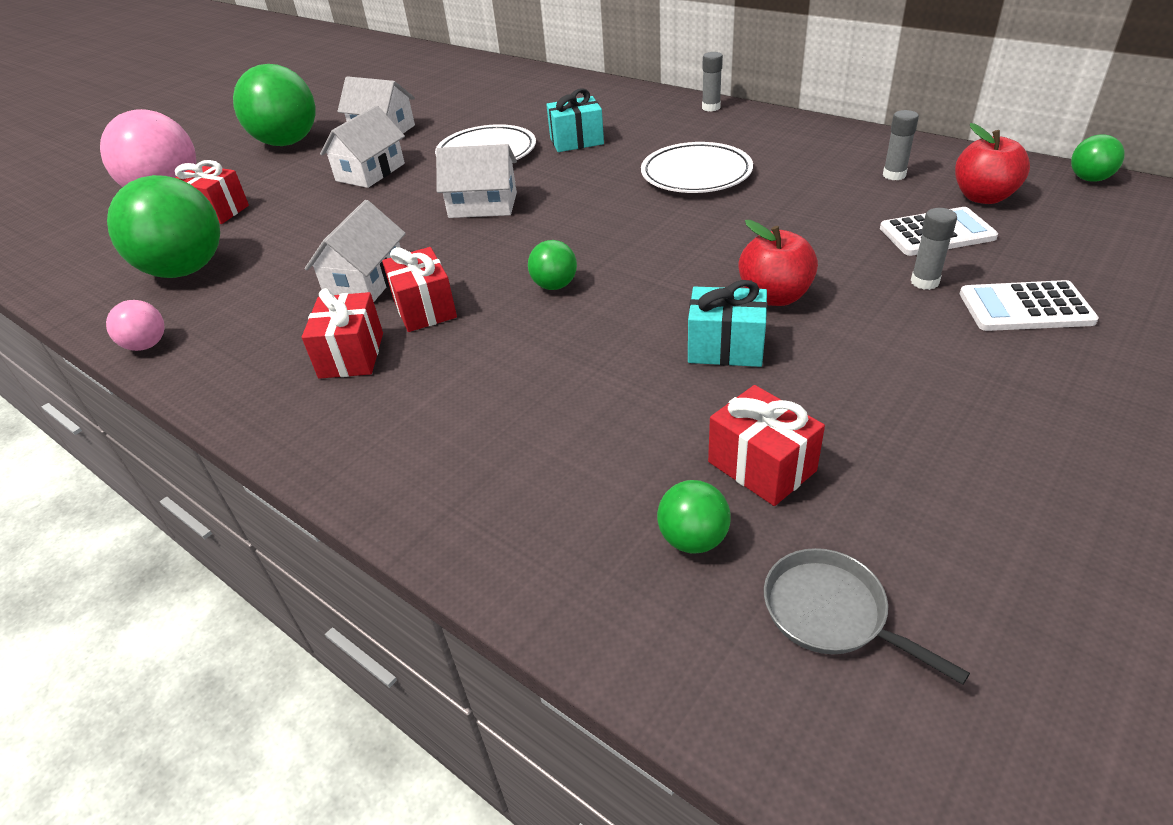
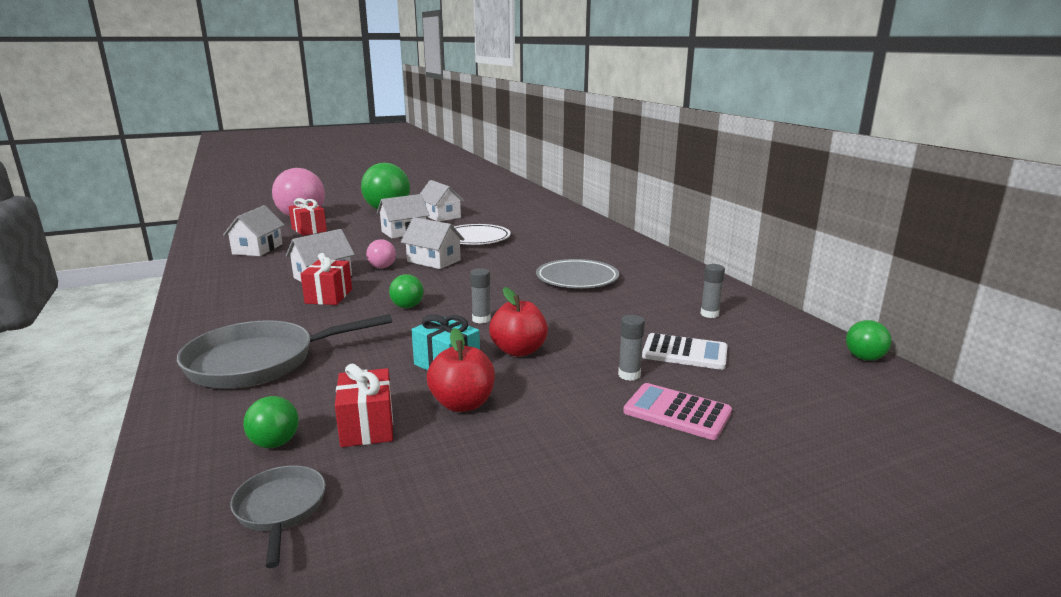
camera: 25 degrees right, 20 degrees down
pink ball [106,300,164,351] -> pink ball moved to [366,239,396,268]
green ball [107,175,220,278] -> white house [223,205,285,256]
red gift [302,288,383,379] -> none
turquoise gift [546,89,604,152] -> none
white plate [641,142,753,193] -> grey plate [536,259,619,288]
grey glue stick [702,52,723,112] -> grey glue stick moved to [470,268,491,324]
red apple [955,123,1030,204] -> red apple moved to [427,328,495,412]
white calculator [959,280,1099,331] -> pink calculator [623,383,732,440]
none -> grey pan [177,314,392,388]

